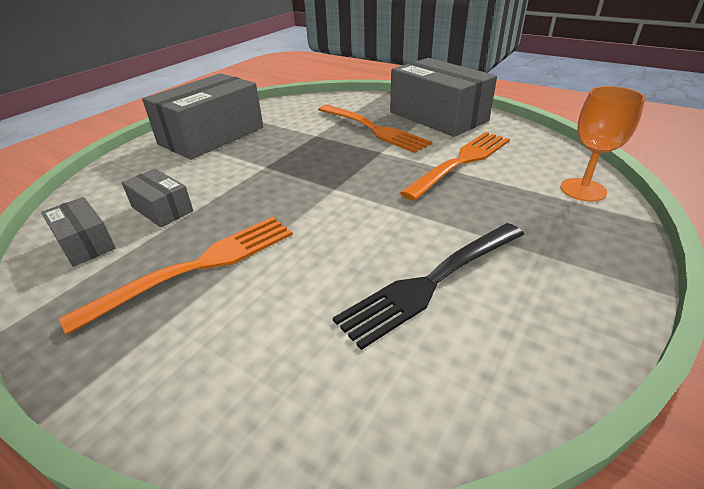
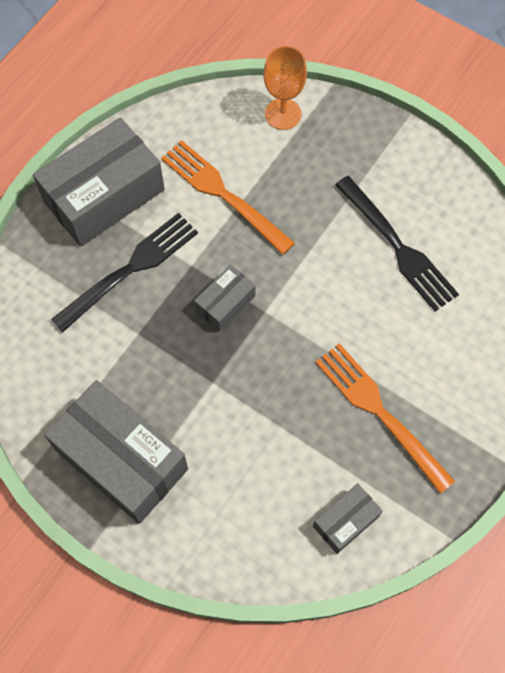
camera: 90 degrees left, 30 degrees up
grey box [122,169,193,228] -> grey box moved to [194,265,255,332]
orange fork [318,105,432,153] -> black fork [51,213,198,332]

